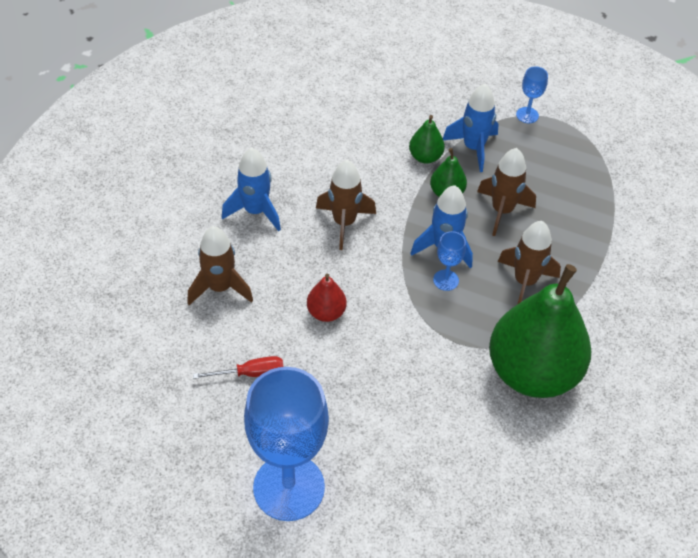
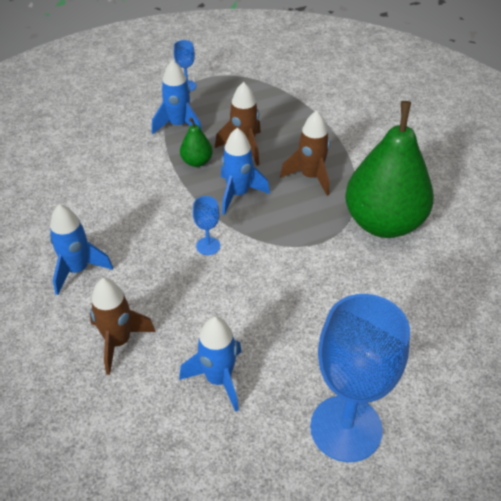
camera: 45 degrees left, 5 degrees down
red screwdriver [193,356,283,379] -> blue rocket [179,316,242,412]
red pear [307,273,347,322] -> none
brown rocket [316,160,376,250] -> none
green pear [409,115,445,164] -> none
blue goblet [433,231,466,291] -> blue goblet moved to [193,196,220,255]

